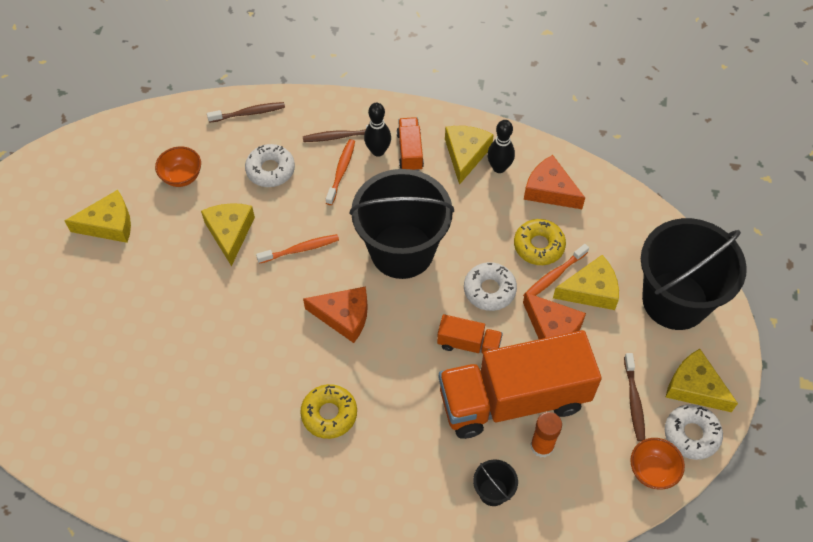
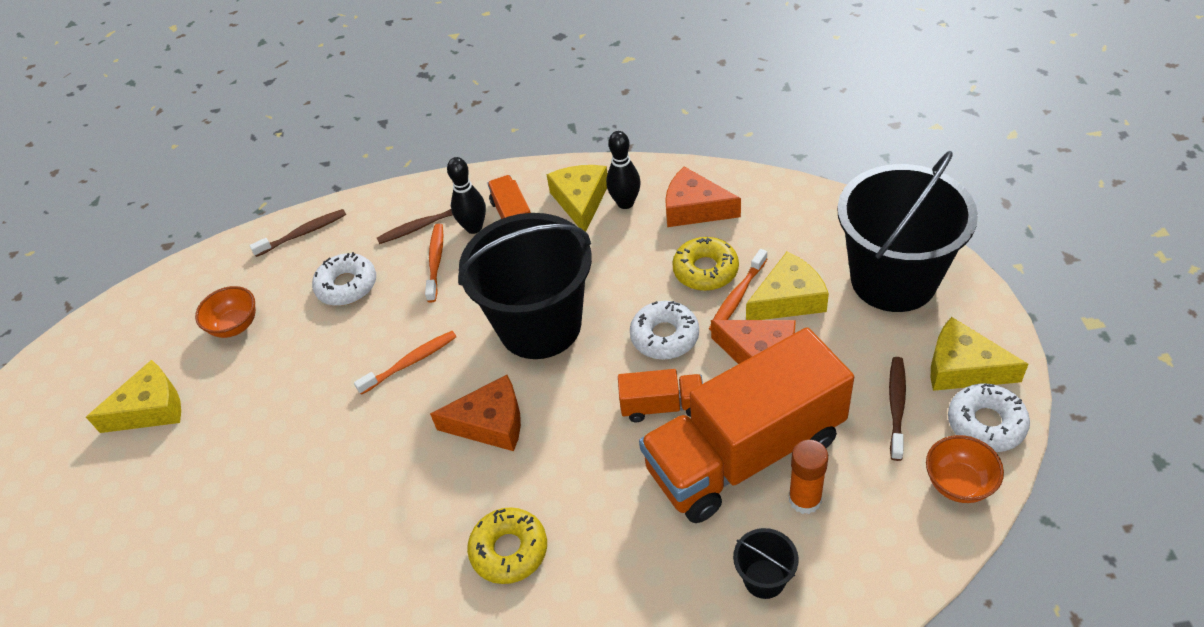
camera: 10 degrees left, 10 degrees down
yellow cheese [201,203,255,266] -> none
brown toothbrush [624,353,645,441] -> brown toothbrush turned 150 degrees counterclockwise [889,357,906,461]

